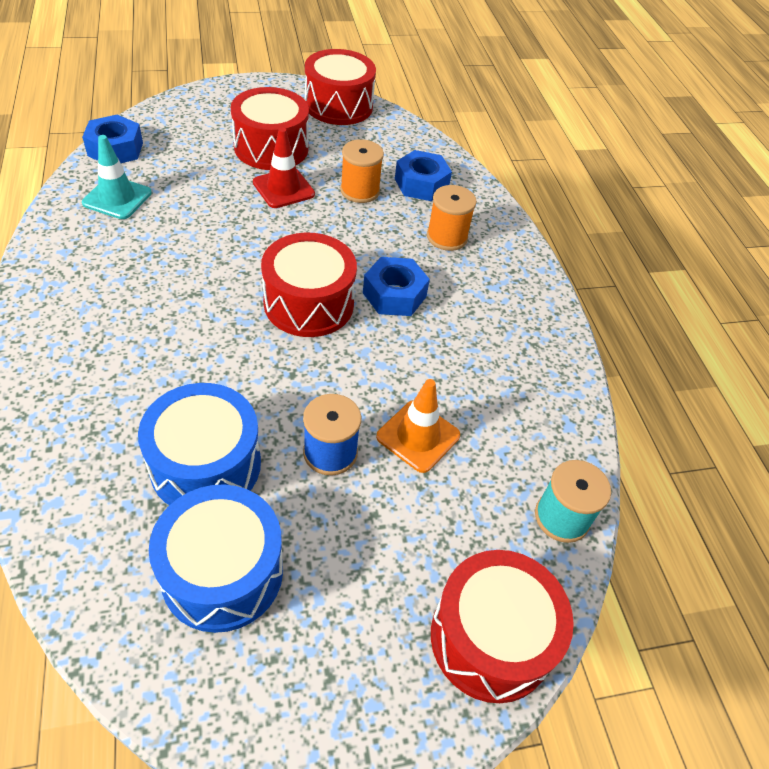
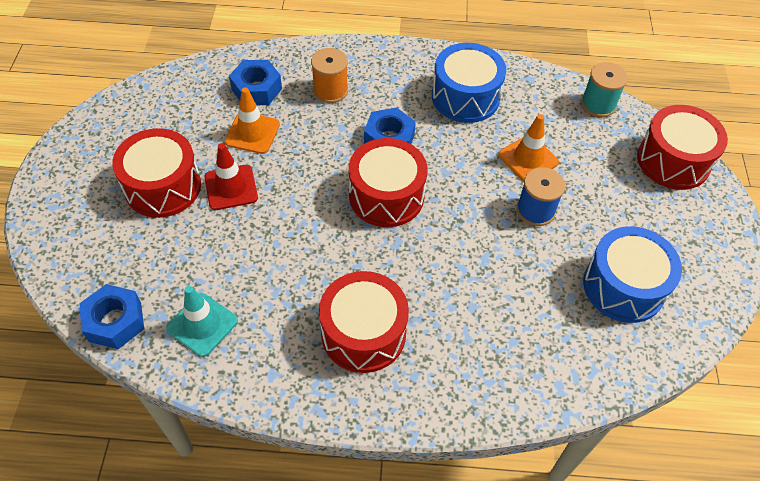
camera: 70 degrees left, 5 degrees up
blue drum [138,383,261,505] -> blue drum moved to [432,43,506,123]
red drum [305,49,376,125] -> red drum moved to [319,271,409,373]
orange spool [340,139,384,203] -> orange traffic cone [224,87,280,154]

